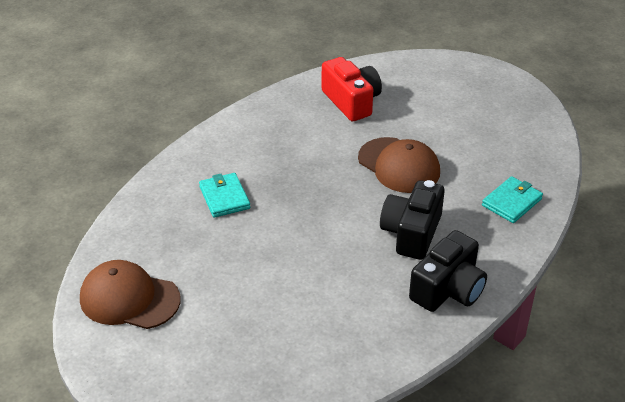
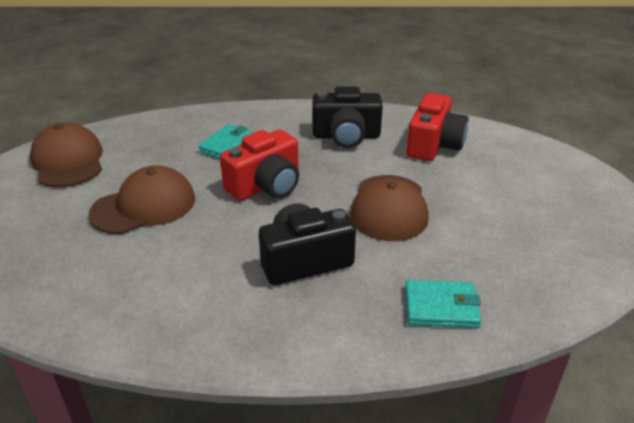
camera: 50 degrees right, 5 degrees down
black camera [409,230,487,312] -> black camera moved to [313,86,383,148]
none -> brown cap [88,165,195,234]
none -> red camera [220,129,299,201]

